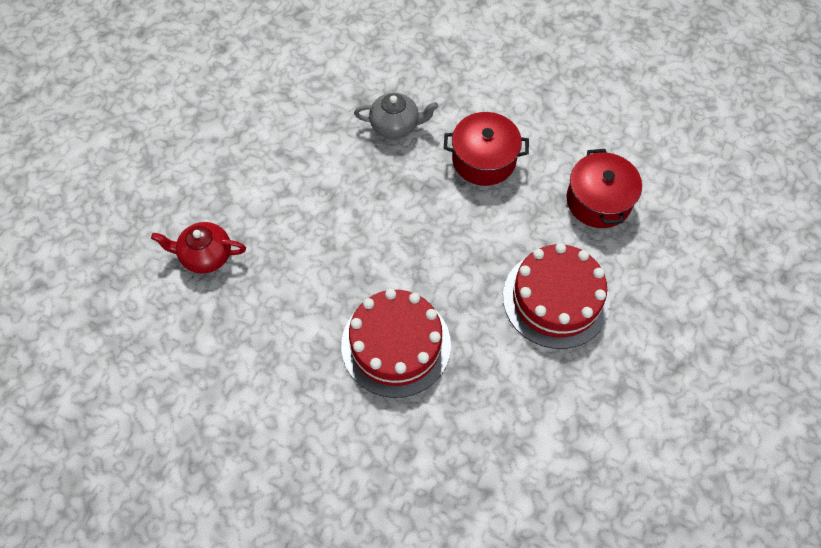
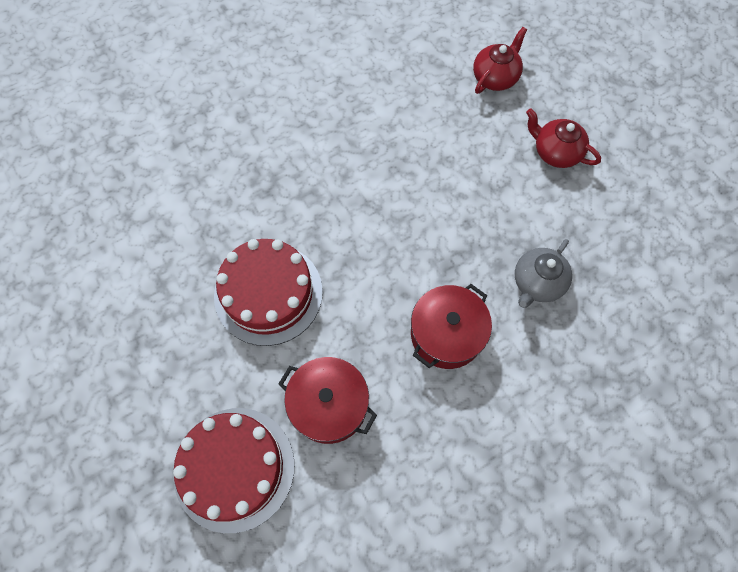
camera: 125 degrees right, 5 degrees up
red cake [341,289,451,398] -> red cake moved to [173,408,295,533]
none -> red teapot [526,109,601,168]

